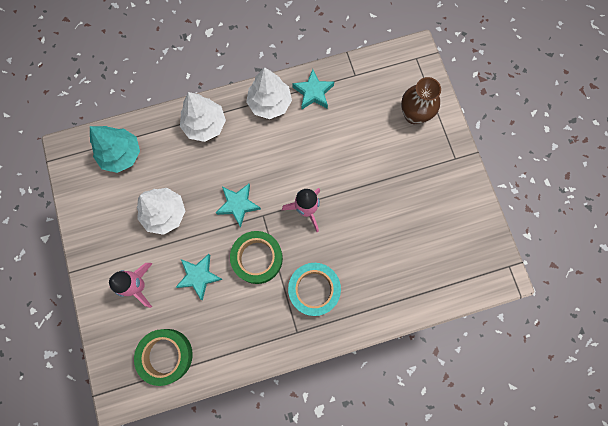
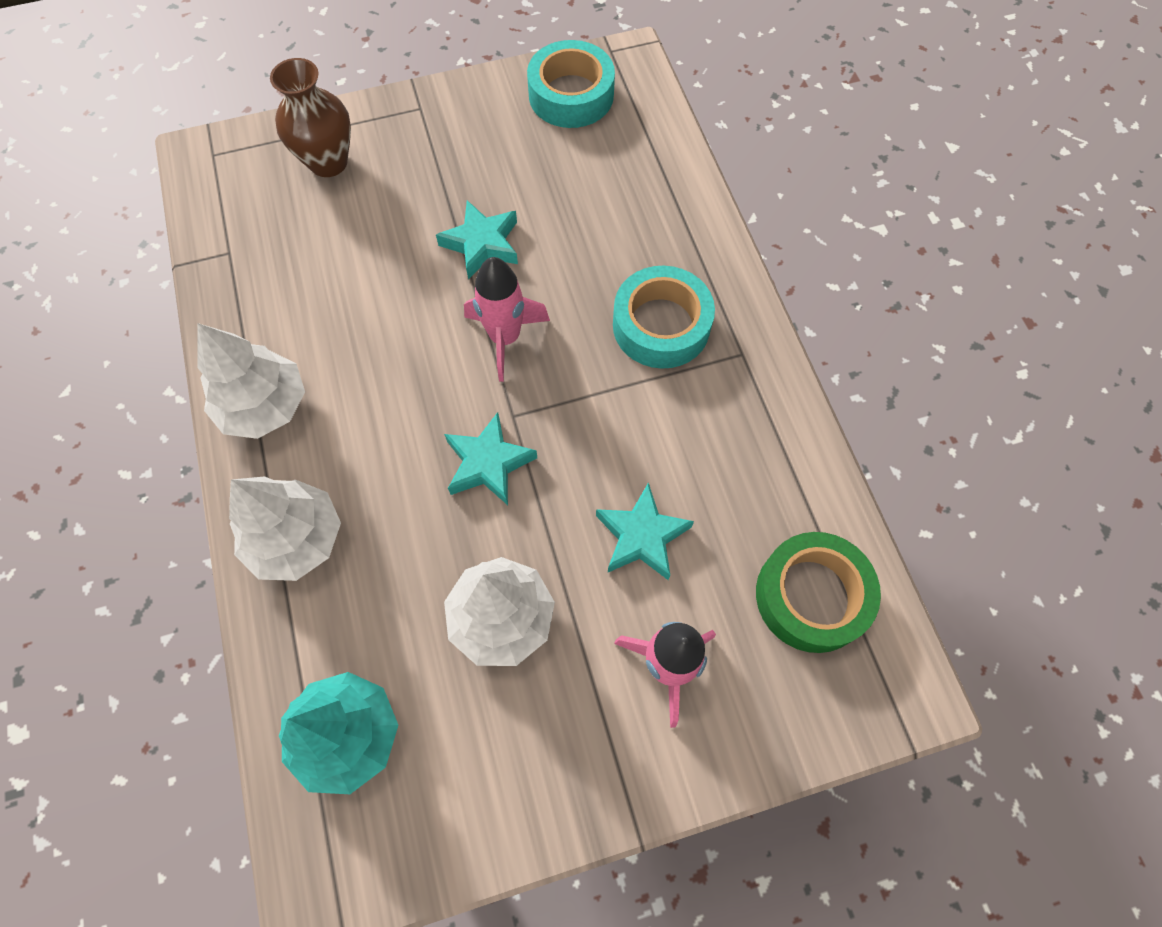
camera: 90 degrees left, 10 degrees down
green tape [230,231,283,284] -> none
turquoise star [292,69,334,109] -> turquoise star moved to [436,200,518,280]
none -> turquoise tape [527,40,615,128]

